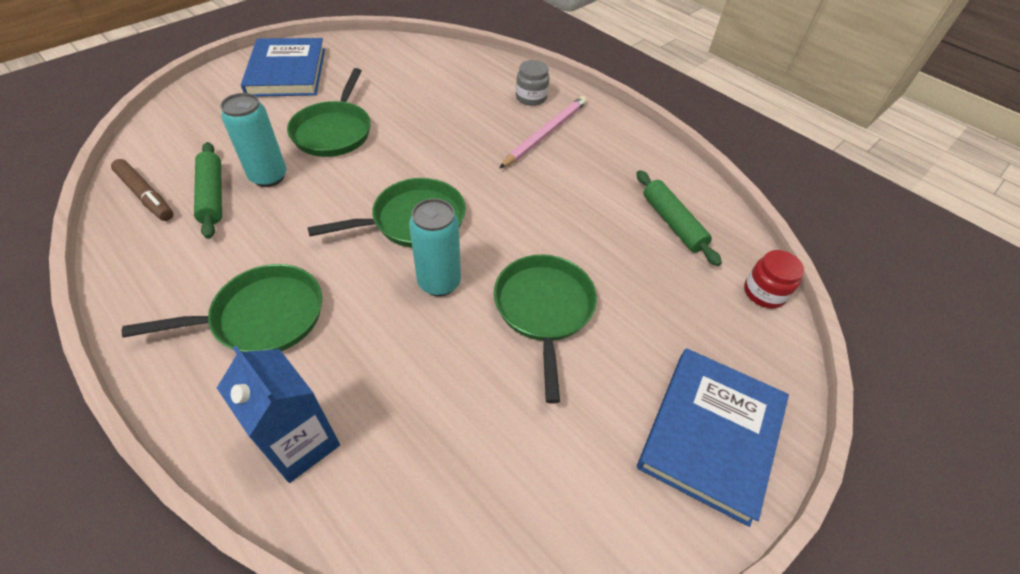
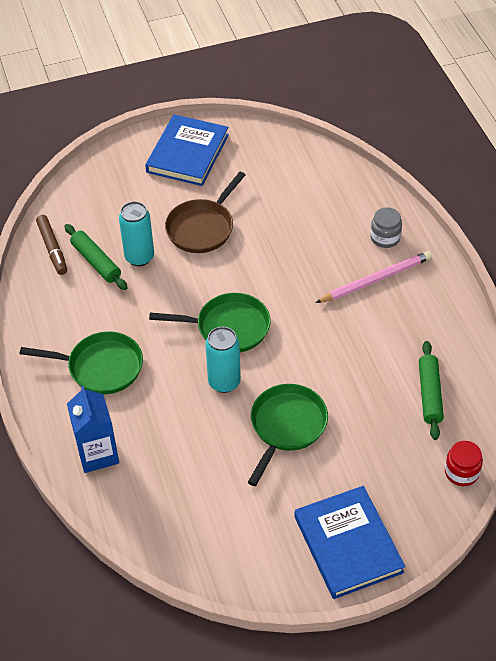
camera: 30 degrees right, 0 degrees up
green rolling pin [194,142,222,239] -> green rolling pin turned 45 degrees counterclockwise [64,224,128,290]
green pan [287,68,371,157] -> brown pan [165,172,245,253]
blue book [637,348,789,527] -> blue book turned 75 degrees counterclockwise [295,486,405,599]

